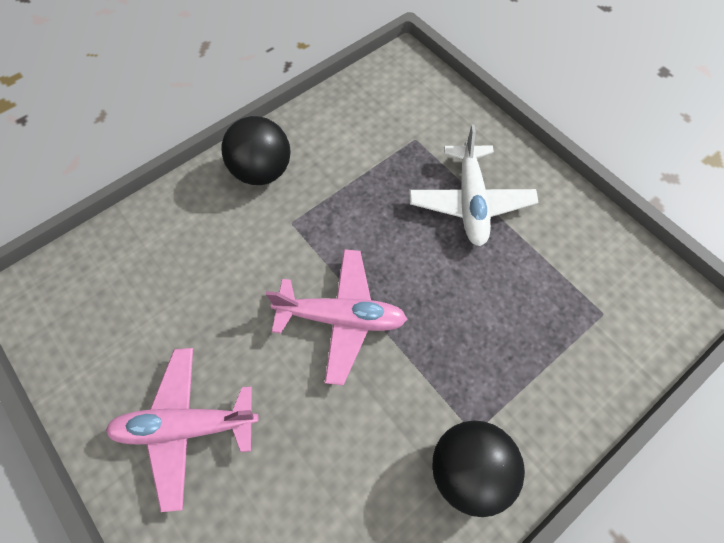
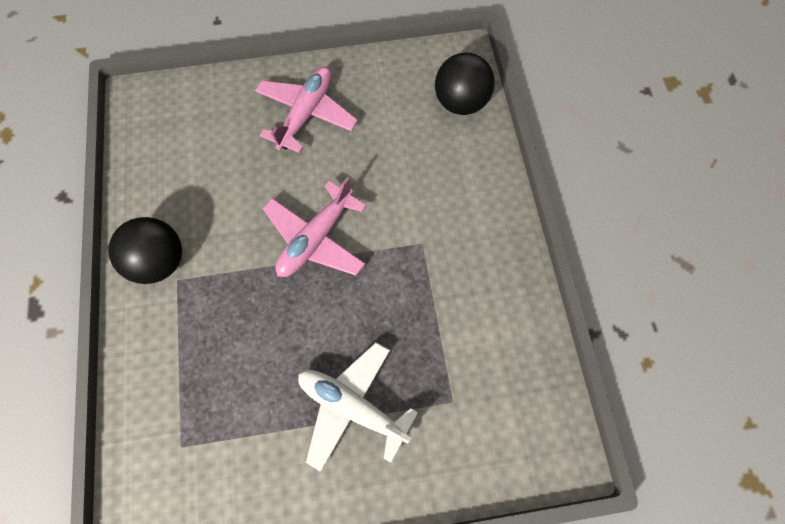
camera: 120 degrees right, 5 degrees up
black ball [221,116,290,185] -> black ball moved to [435,52,495,115]

